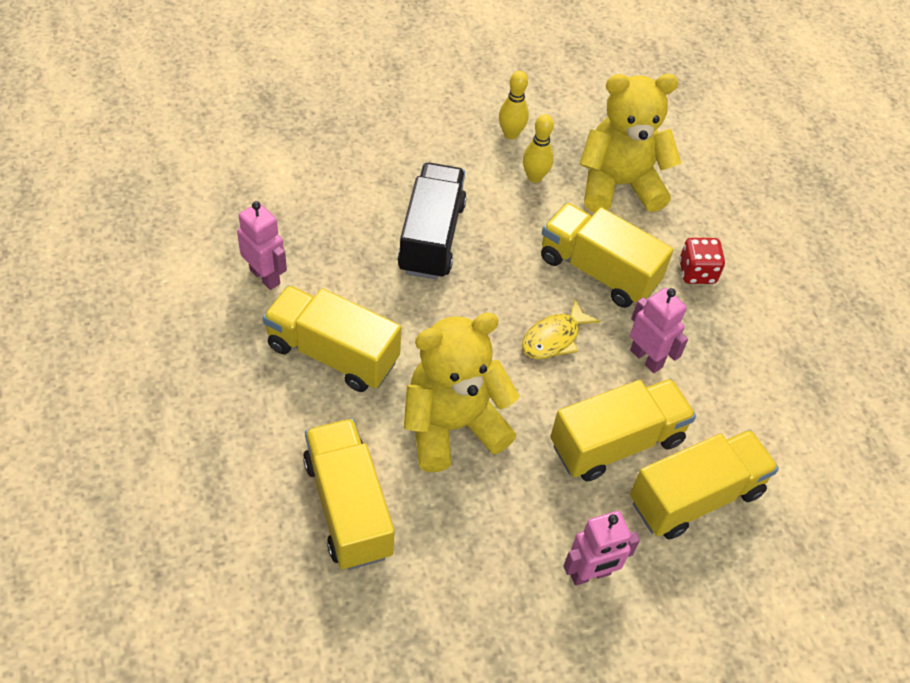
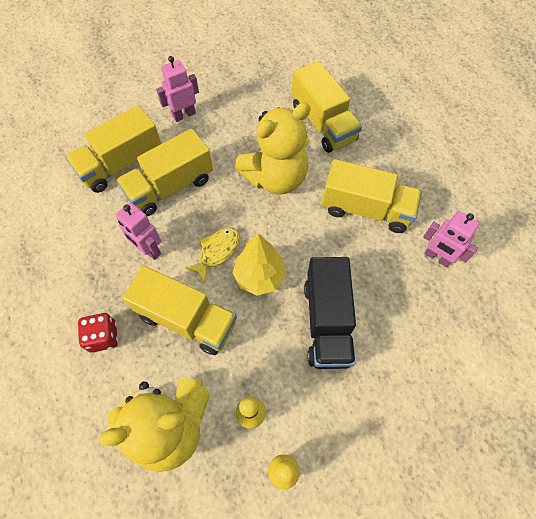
camera: 175 degrees right, 10 degrees up
none -> yellow tree [233,233,286,296]

